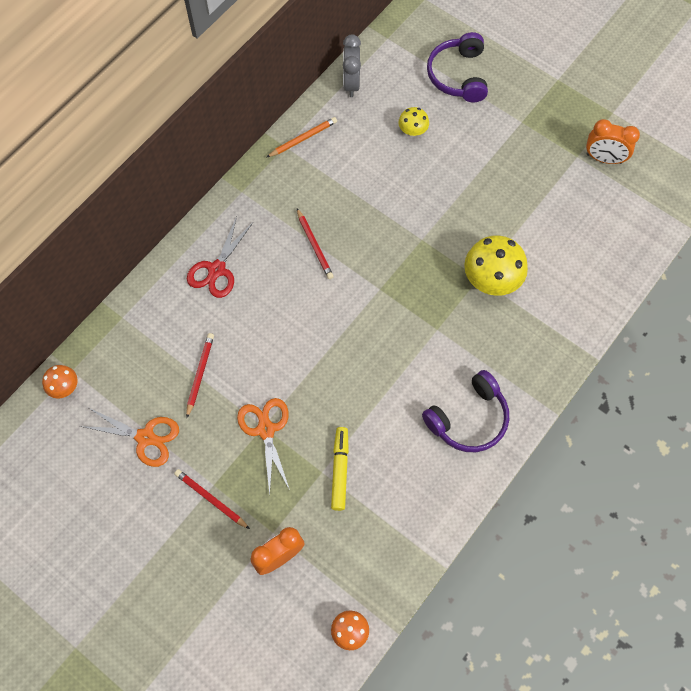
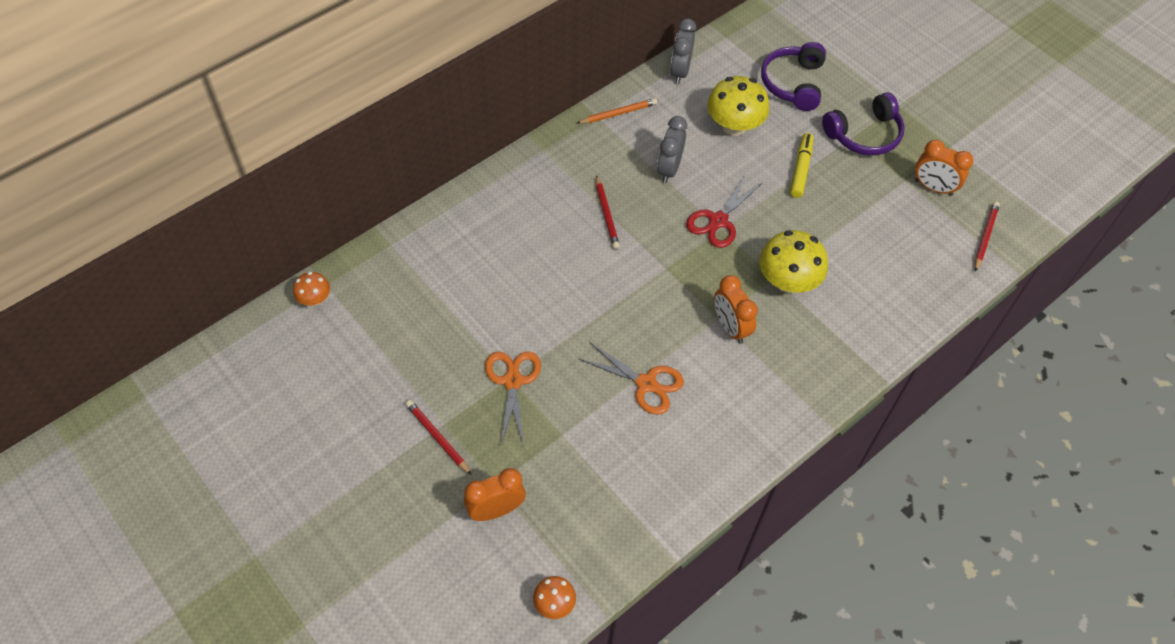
camera: 10 degrees right, 10 degrees down
orange scissors [80,408,179,467] -> orange scissors moved to [579,342,684,415]
red pencil [186,333,214,418] -> red pencil moved to [975,202,1000,272]
red scissors [187,216,253,298] -> red scissors moved to [686,176,762,248]
yellow marker [331,427,349,511] -> yellow marker moved to [790,133,813,198]
yellow mushroom [398,107,429,136] -> yellow mushroom [707,76,769,136], size x1.88
purple headphones [422,370,509,452] -> purple headphones moved to [822,92,905,155]
none -> grey clock [657,116,687,183]
none -> orange clock [714,275,758,344]

